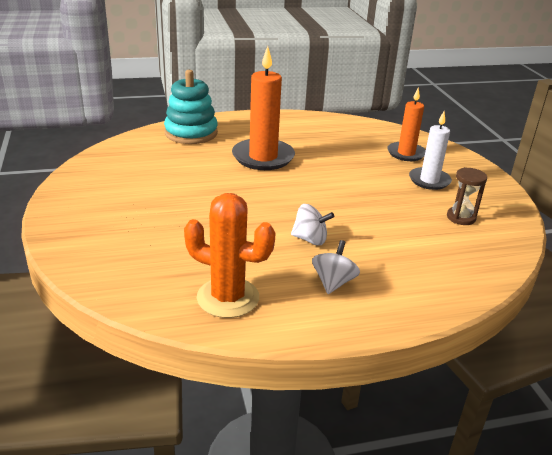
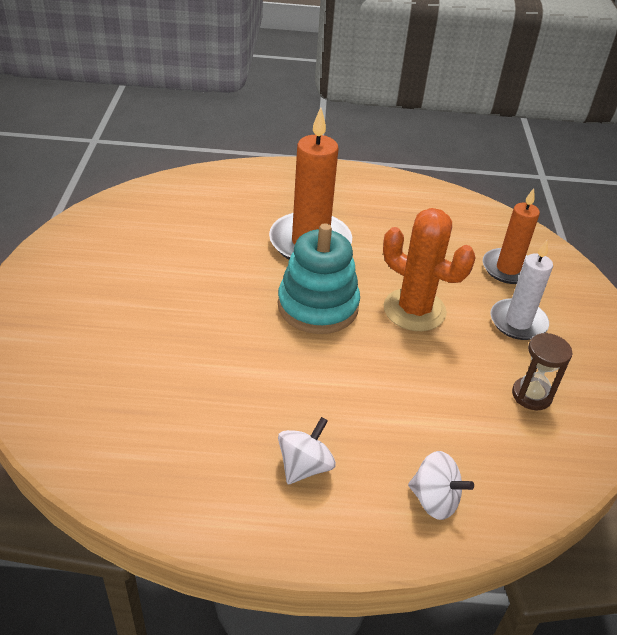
camera: 15 degrees right, 10 degrees up
turquoise stacking toy [164,70,218,144] -> turquoise stacking toy moved to [278,223,360,334]
orange cactus [184,193,276,318] -> orange cactus moved to [383,208,475,331]
white spinning top [291,204,334,246] -> white spinning top moved to [408,451,474,520]

